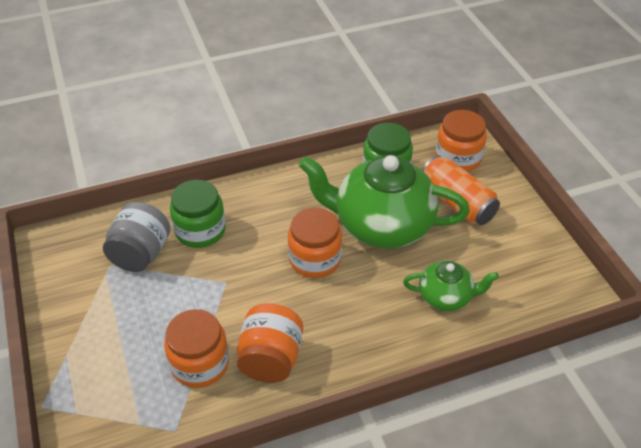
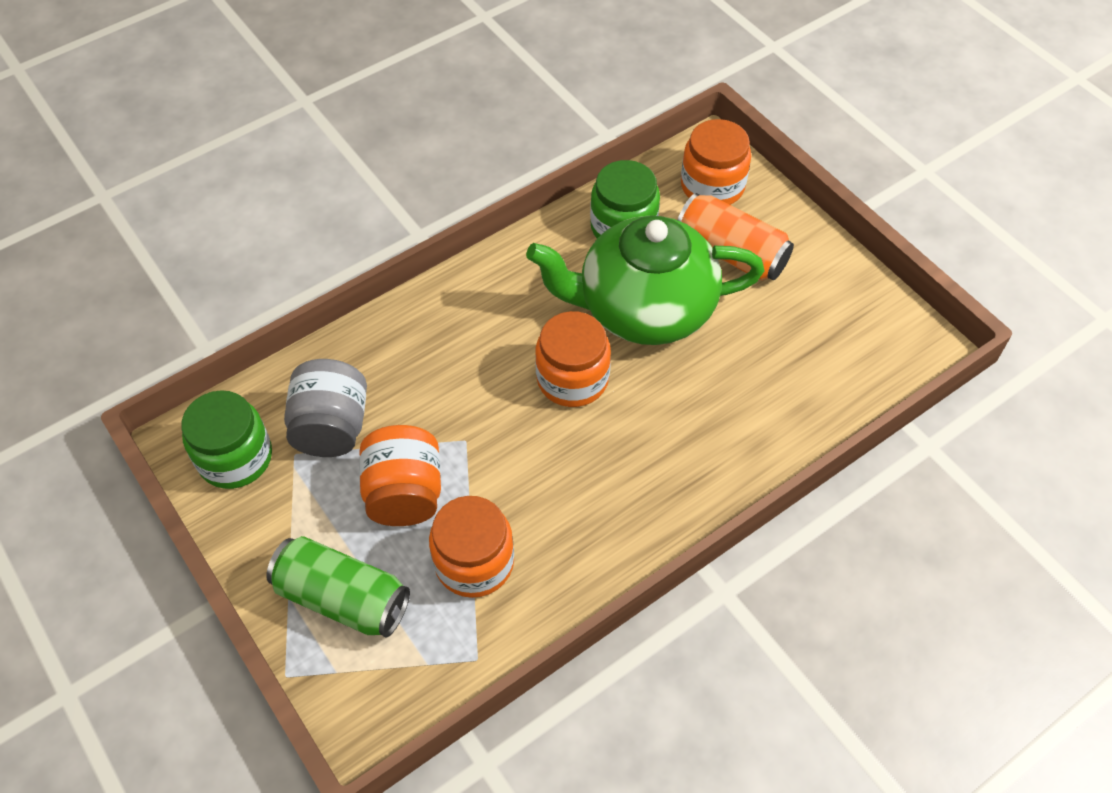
camera: 15 degrees left, 10 degrees up
green jar [170,180,226,248] -> green jar moved to [181,390,272,489]
orange jar [237,303,303,383] -> orange jar moved to [359,425,441,526]
green teapot [403,261,499,311] -> none
none -> green can [266,536,410,638]

